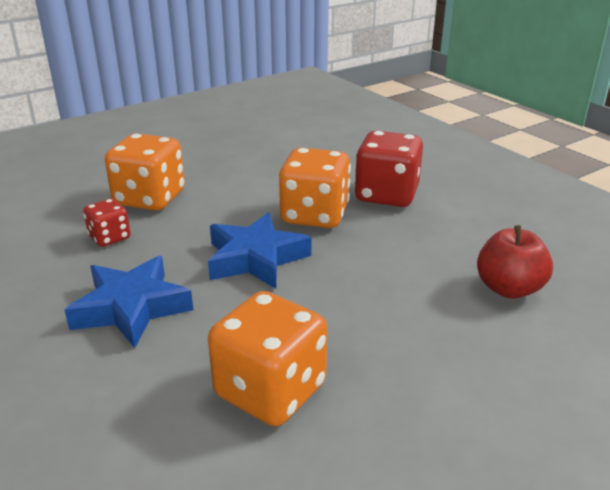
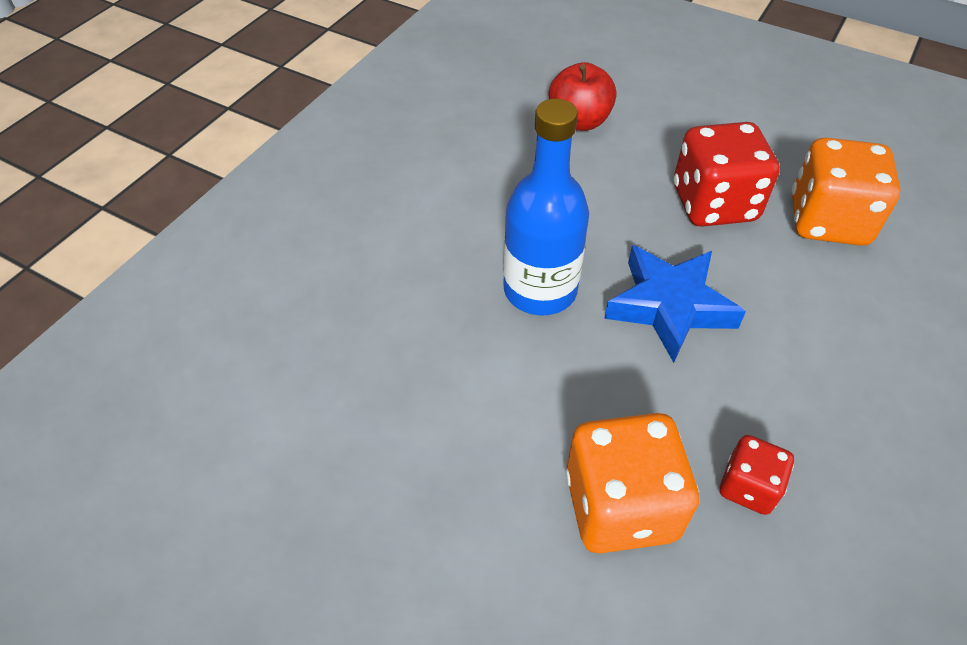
camera: 115 degrees left, 20 degrees up
blue star [65,256,193,348] -> none
orange dice [279,148,351,228] -> blue bottle [503,99,589,315]
red dice [354,131,423,207] -> red dice moved to [674,122,780,227]

